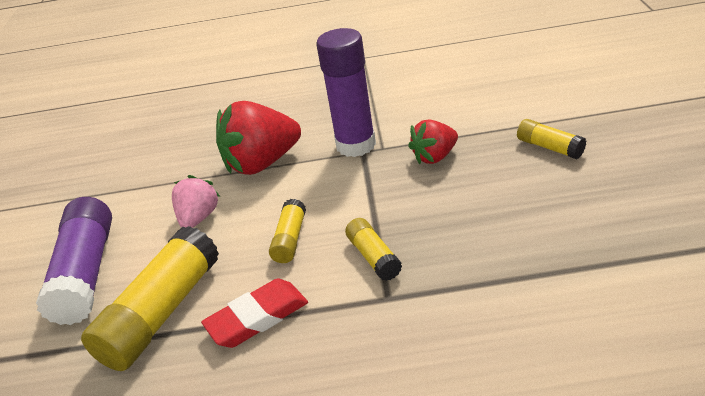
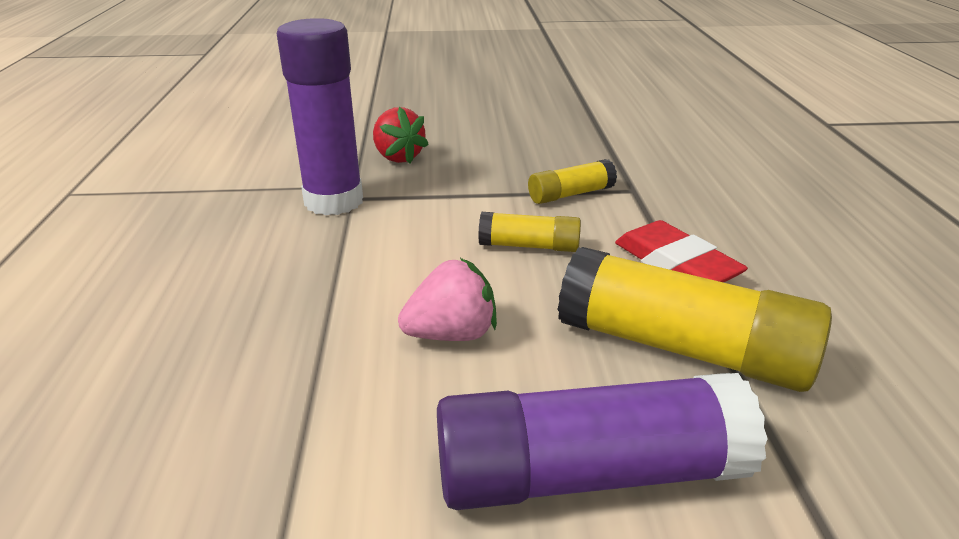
camera: 95 degrees left, 5 degrees down
pink strawberry [172,175,220,228] -> pink strawberry turned 150 degrees clockwise [398,258,497,341]
red strawberry [216,101,301,175] -> none
yellow glue stick [517,119,586,159] -> none

